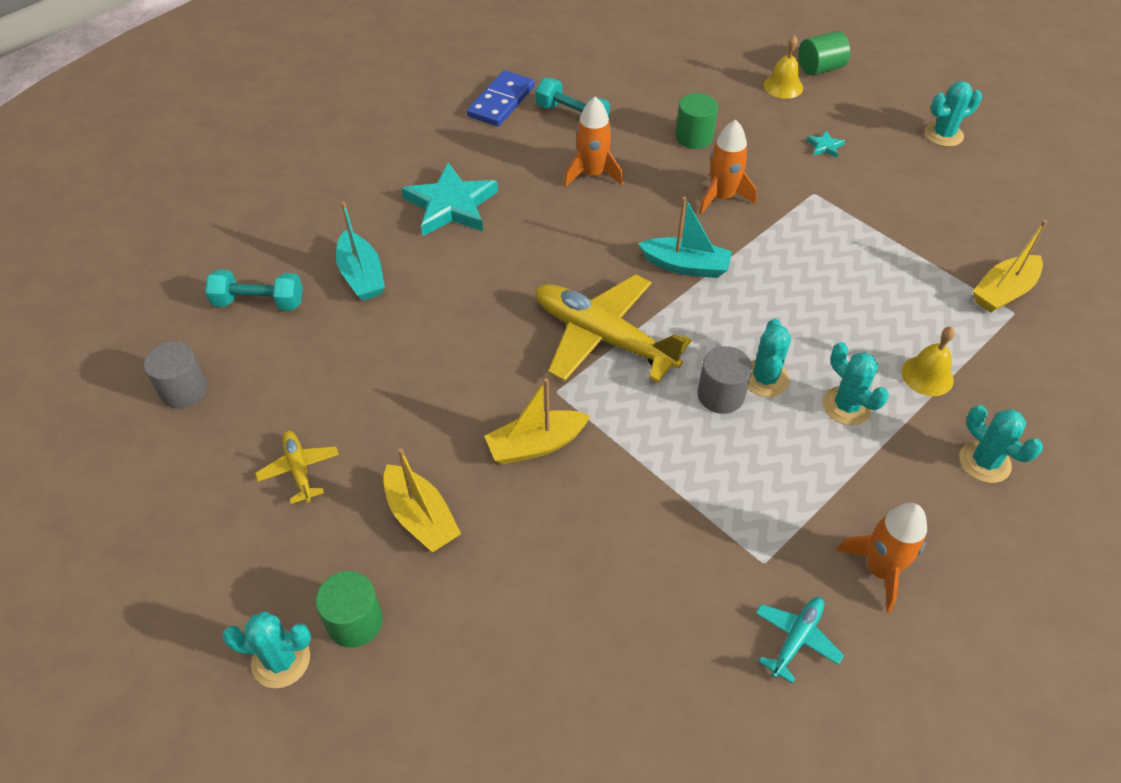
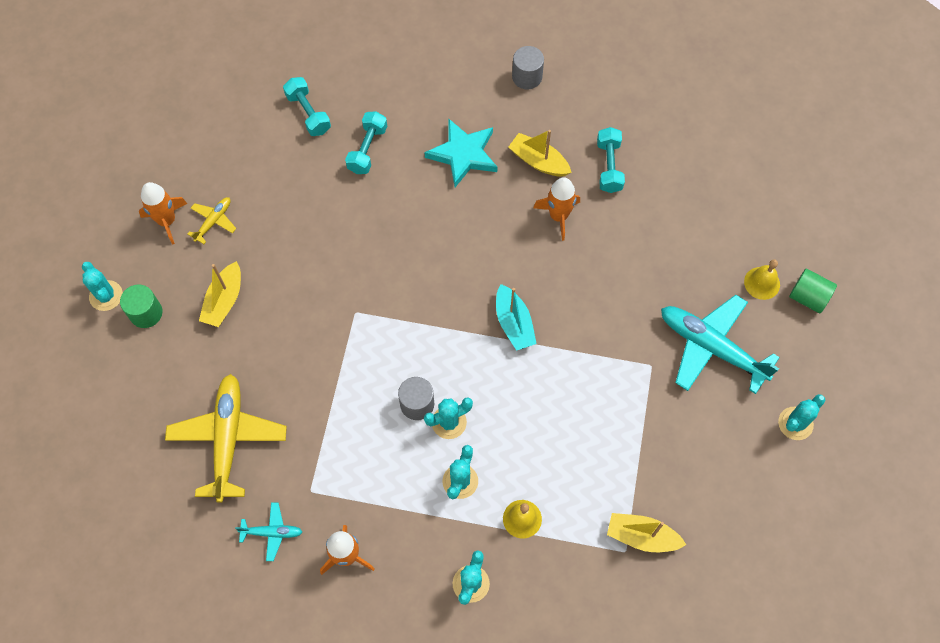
camera: 55 degrees right, 15 degrees up
grey cylinder [144,341,208,409] -> grey cylinder moved to [512,46,544,89]
turquoise boat [336,201,385,301] -> turquoise dumbbell [345,111,387,174]
blue domino [467,70,535,126] -> none
yellow boat [484,378,591,464] -> yellow boat moved to [508,130,572,176]
yellow plane [536,274,692,383] -> yellow plane moved to [165,374,287,503]
green cylinder [675,93,718,149] -> none
orange rocket [699,120,757,214] -> orange rocket moved to [139,182,188,245]
turquoise star [806,130,845,158] -> turquoise plane [661,295,780,394]
turquoise cactus [925,81,982,147] -> turquoise cactus turned 75 degrees counterclockwise [778,394,826,440]

